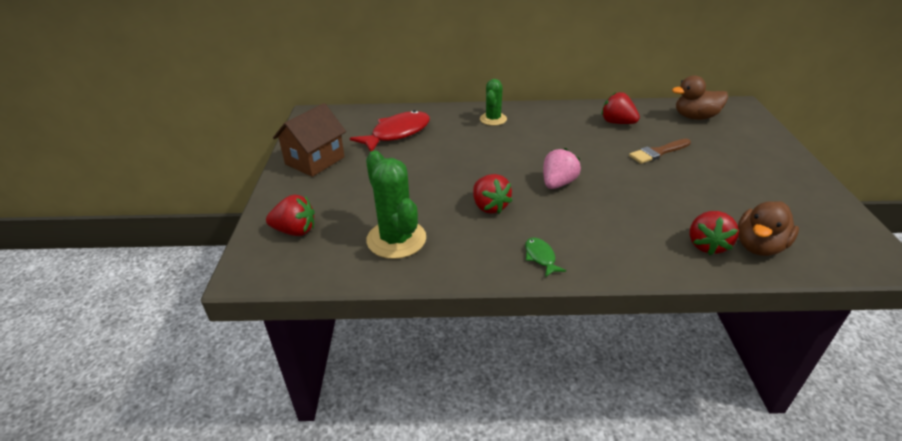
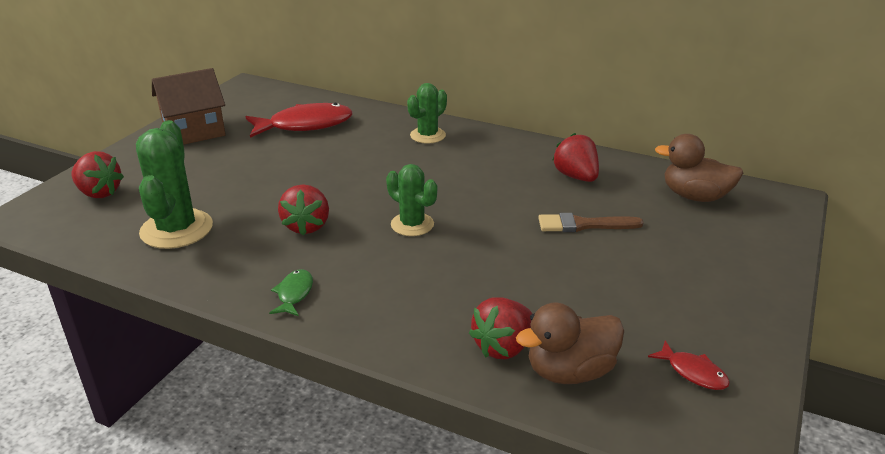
camera: 25 degrees right, 5 degrees down
pink strawberry [543,148,581,189] -> green cactus [386,164,437,236]
none -> red fish [648,340,730,390]

